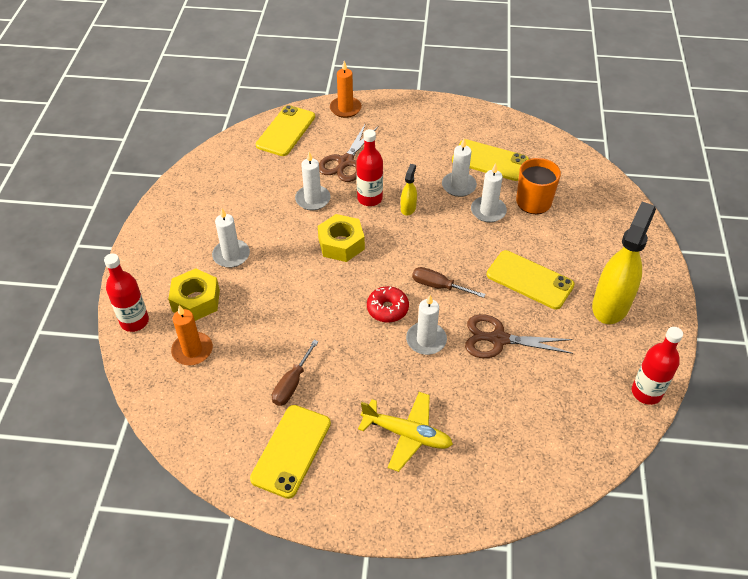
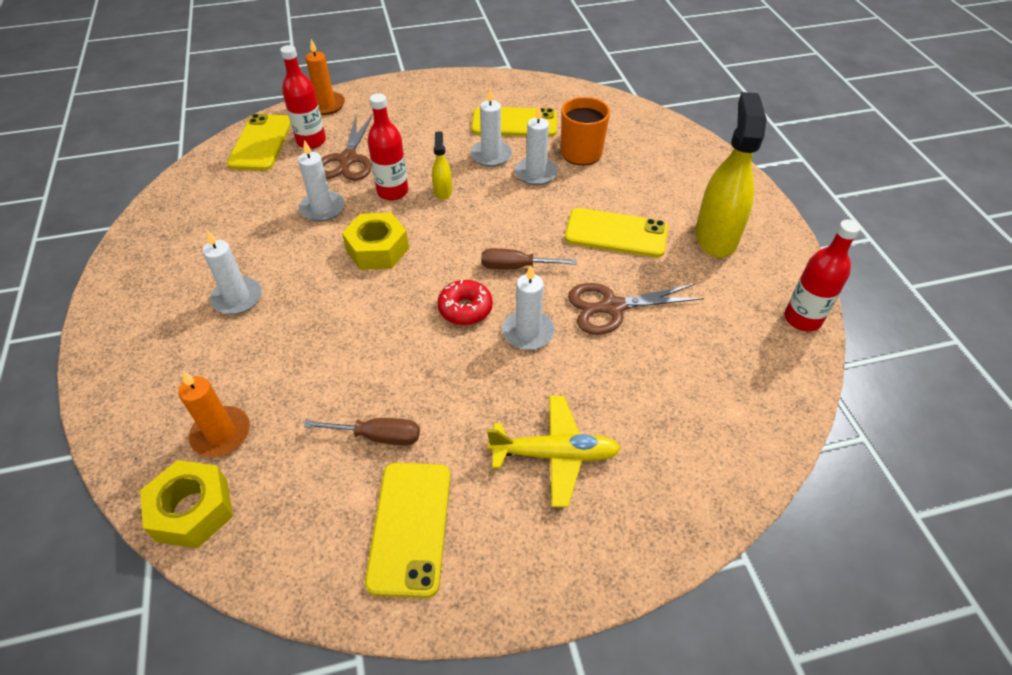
camera: 20 degrees left, 0 degrees up
red bottle [104,253,149,332] -> red bottle moved to [280,45,326,149]
yellow nut [168,268,220,321] -> yellow nut moved to [140,460,233,548]
brown screwdriver [272,340,319,406] -> brown screwdriver turned 90 degrees counterclockwise [304,418,420,445]

